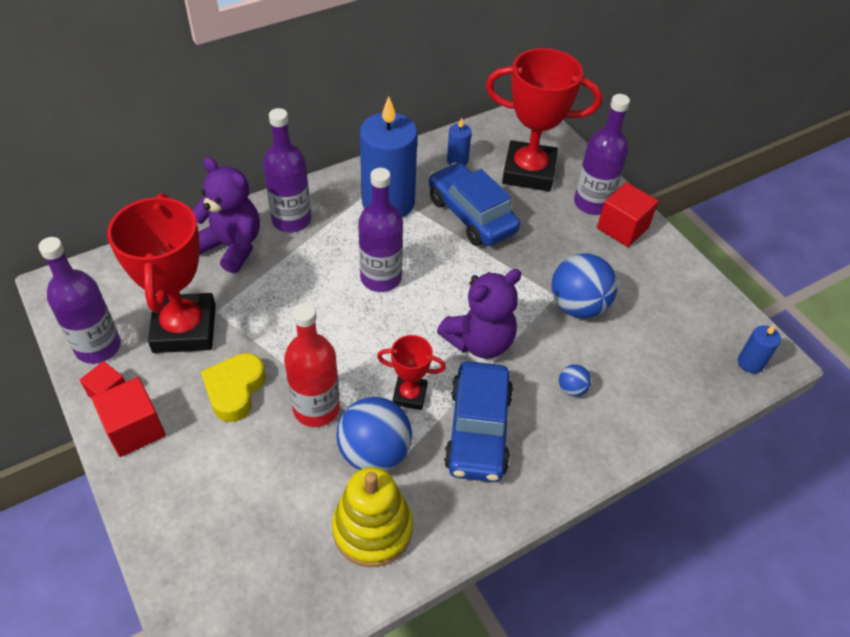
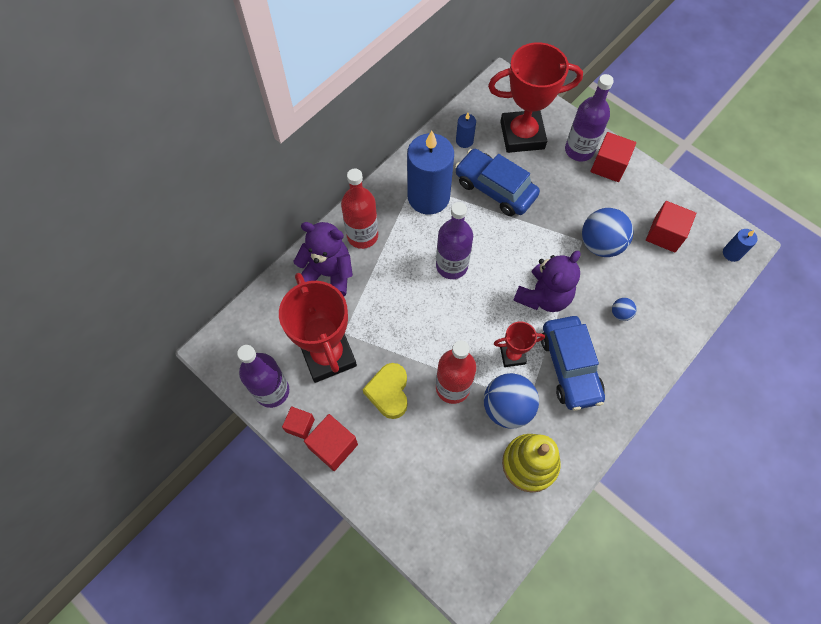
camera: 15 degrees left, 15 degrees up
purple bottle [263,108,311,232] -> red bottle [341,168,378,249]
none -> red cube [646,201,696,253]

